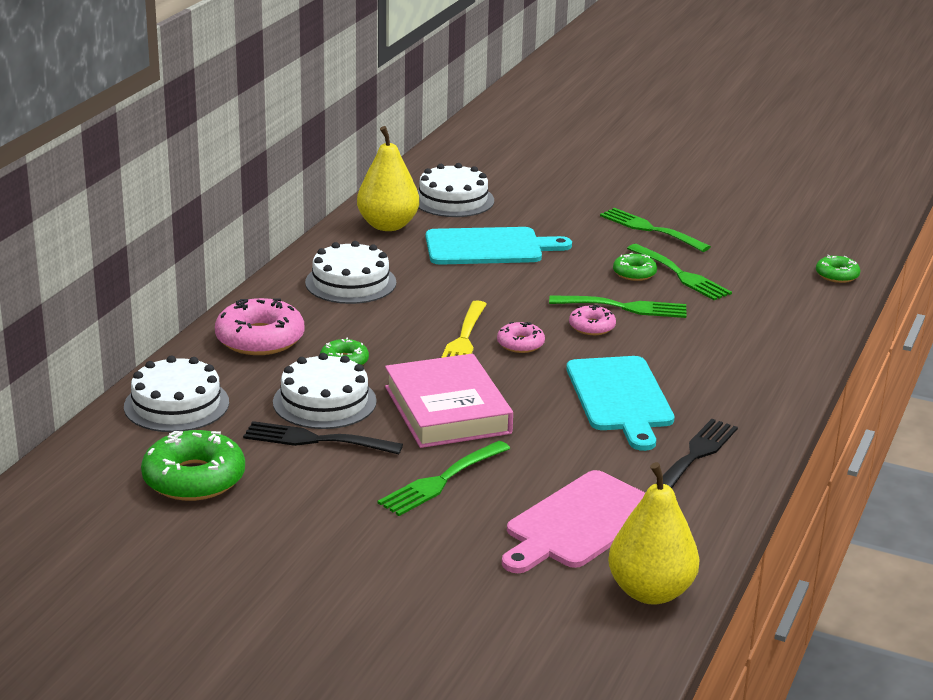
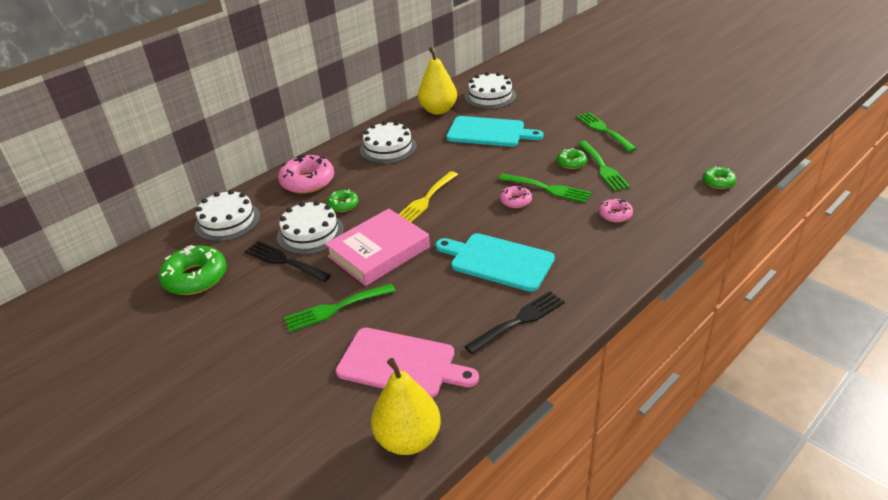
camera: 25 degrees right, 10 degrees up
pink book [385,354,513,448] -> pink book turned 45 degrees clockwise [325,209,430,286]
pink donut [497,322,545,353] -> pink donut moved to [599,198,633,223]
pink cutting board [502,470,645,573] -> pink cutting board turned 135 degrees counterclockwise [336,328,479,398]
turquoise cutting board [566,356,675,451] -> turquoise cutting board turned 105 degrees clockwise [435,233,555,292]

